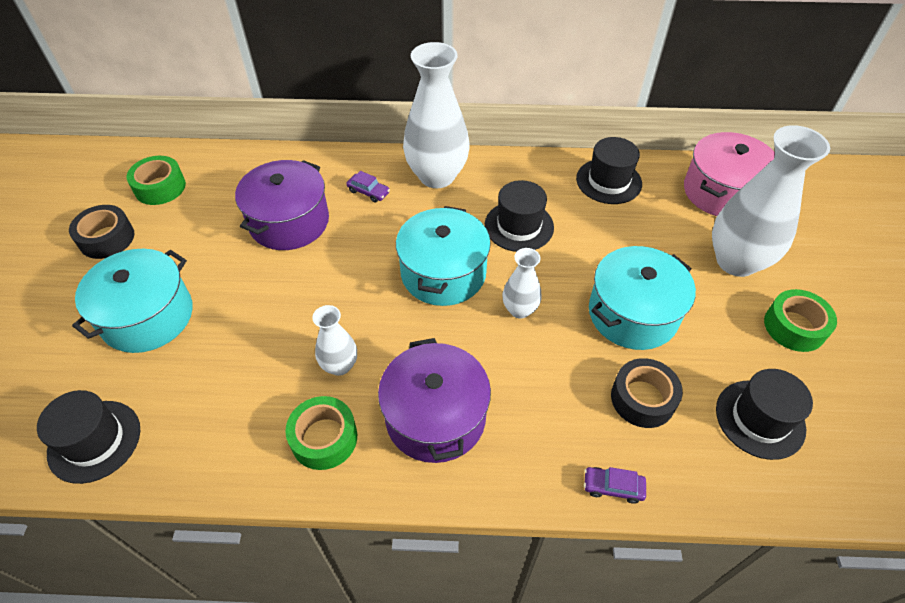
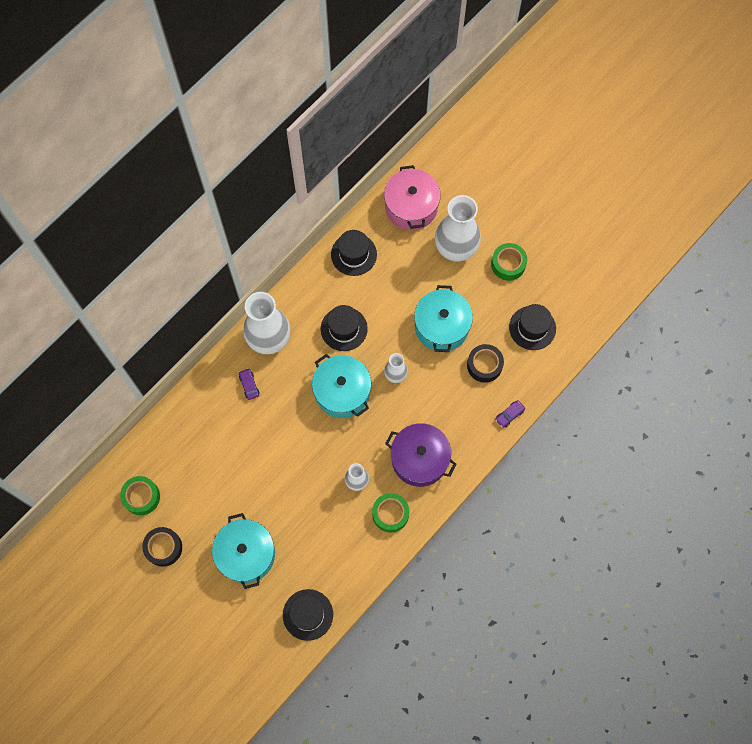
camera: 50 degrees left, 20 degrees up
purple pot [235,160,329,250] -> none
purple car [346,171,390,203] -> purple car turned 90 degrees counterclockwise [239,368,259,400]

